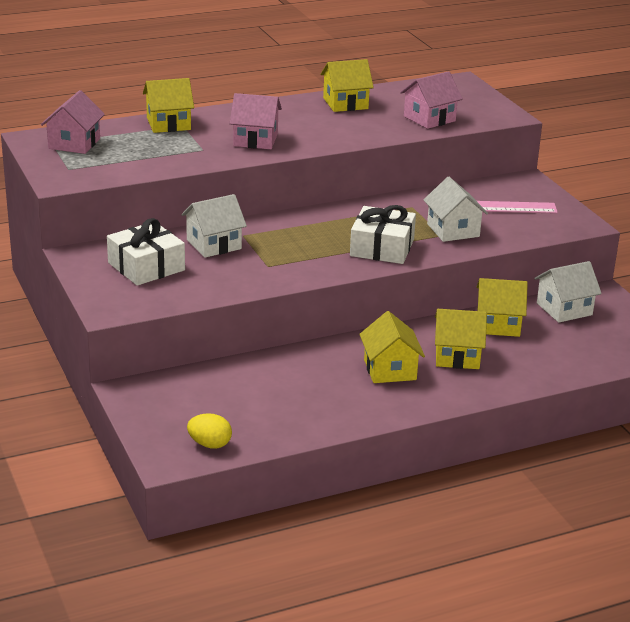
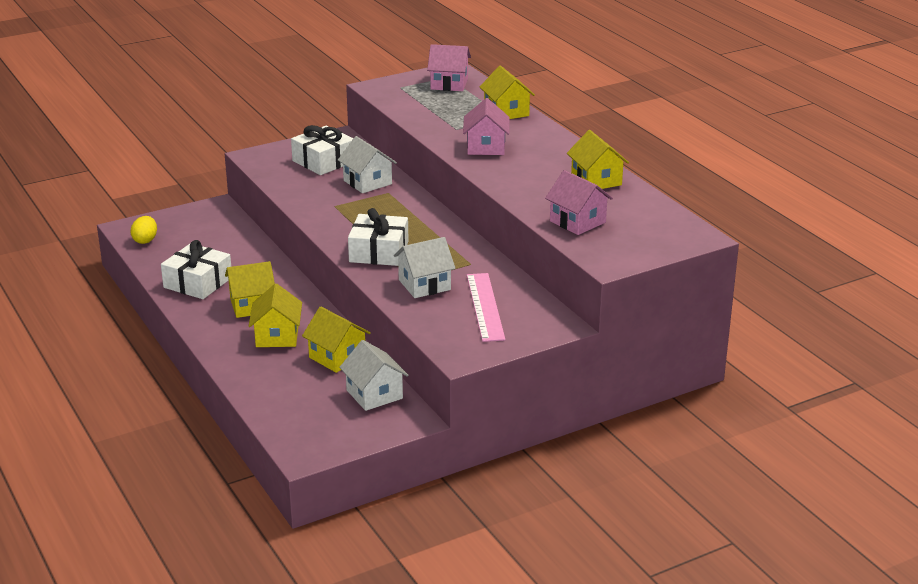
camera: 85 degrees right, 0 degrees up
yellow house [477,278,528,337] -> yellow house turned 45 degrees counterclockwise [302,306,371,373]
none -> white gift [161,240,231,299]

